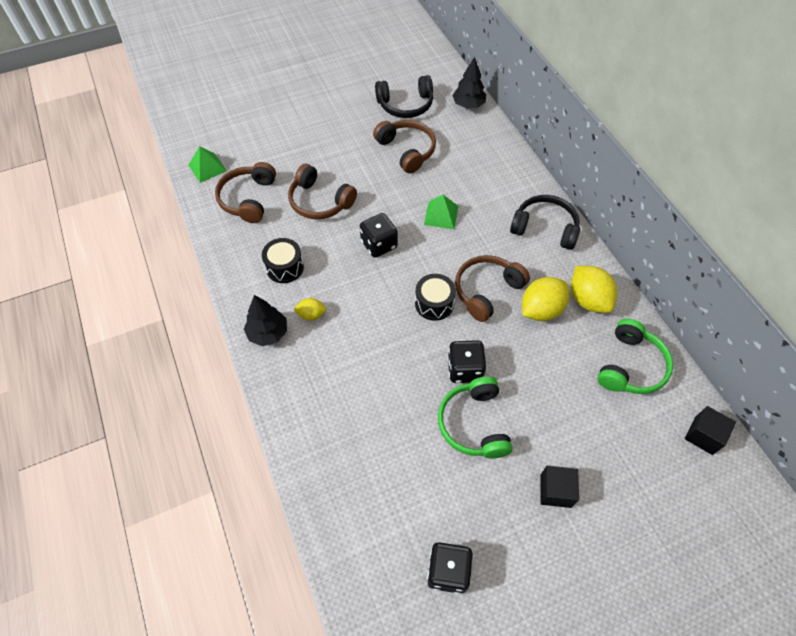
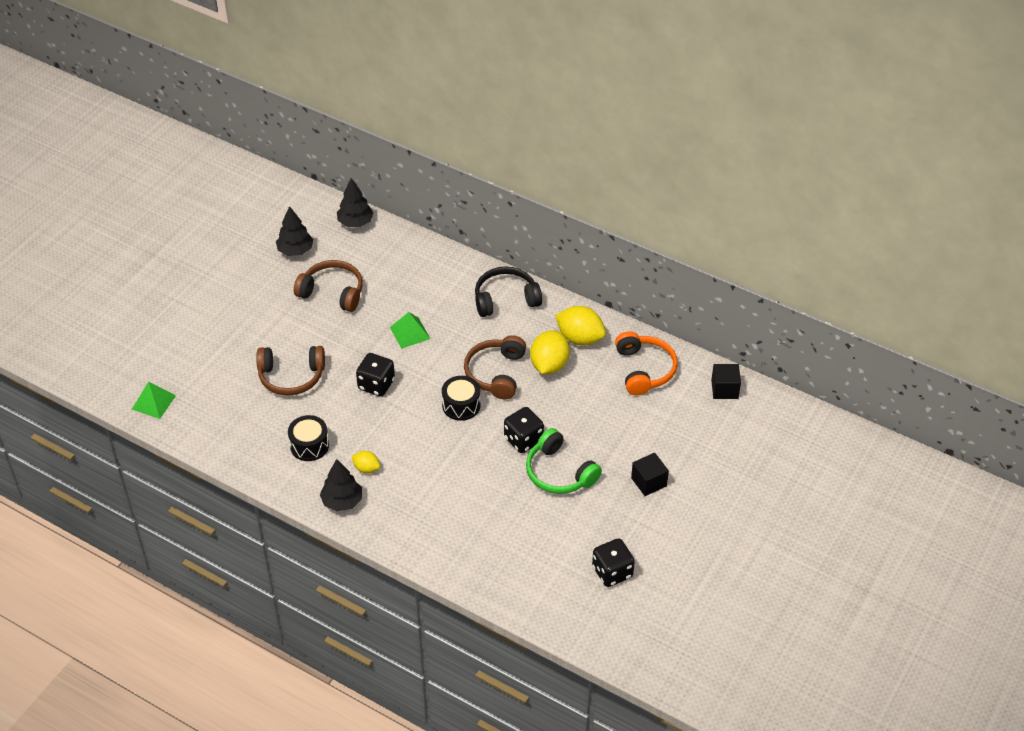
camera: 35 degrees left, 10 degrees down
brown headphones [215,162,276,223] -> none
yellow lemon [293,298,326,321] -> yellow lemon turned 60 degrees clockwise [351,451,380,473]
black headphones [375,75,433,118] -> black tree [276,206,313,256]
green headphones [597,318,673,394] -> orange headphones [615,331,678,395]

